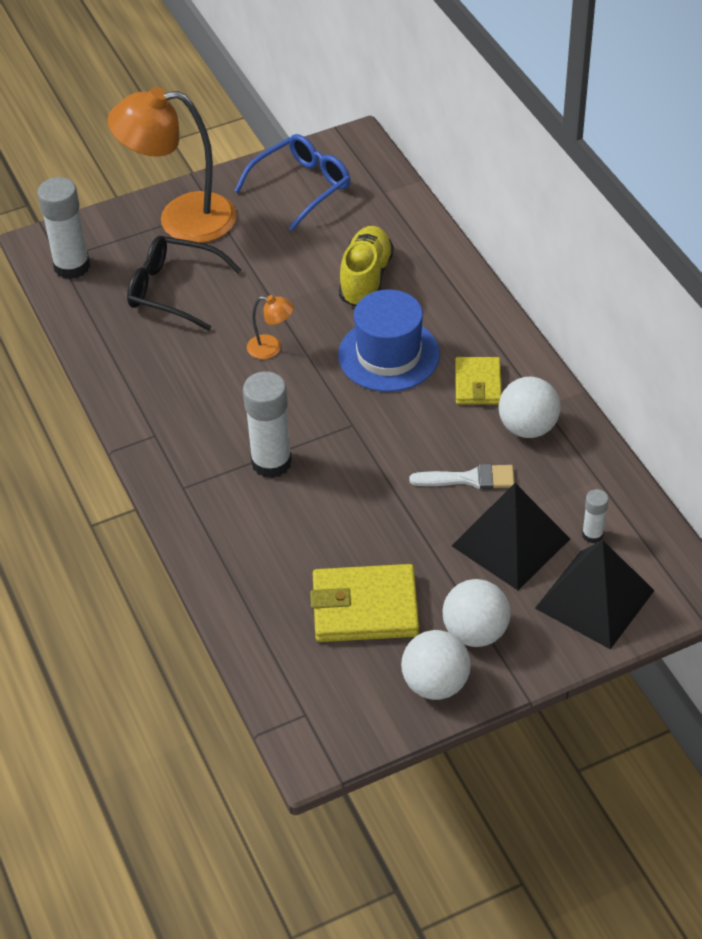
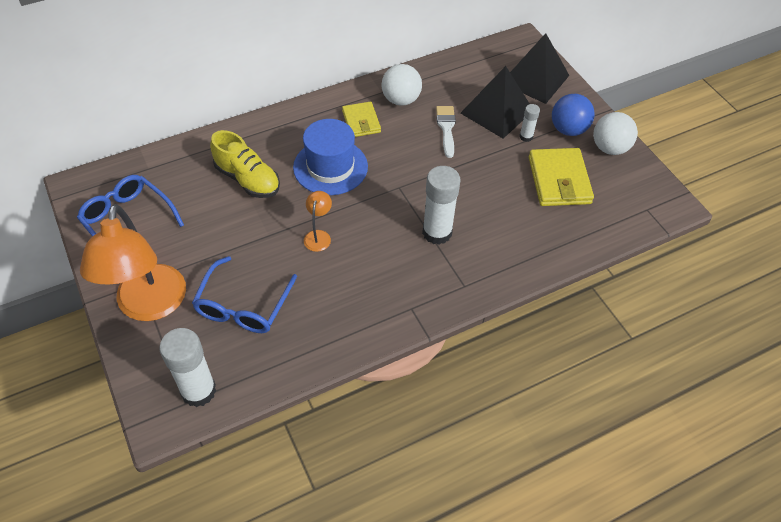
camera: 95 degrees left, 5 degrees up
black glasses [127,236,242,331] -> blue glasses [192,256,297,333]
yellow shoe [339,226,394,307] -> yellow shoe turned 150 degrees counterclockwise [210,130,280,198]
white ball [443,579,510,647] -> blue ball [552,94,594,136]
yellow wallet [455,357,502,405] -> yellow wallet turned 75 degrees clockwise [342,101,381,137]
white glue stick [582,489,609,543] -> white glue stick moved to [519,104,540,142]

